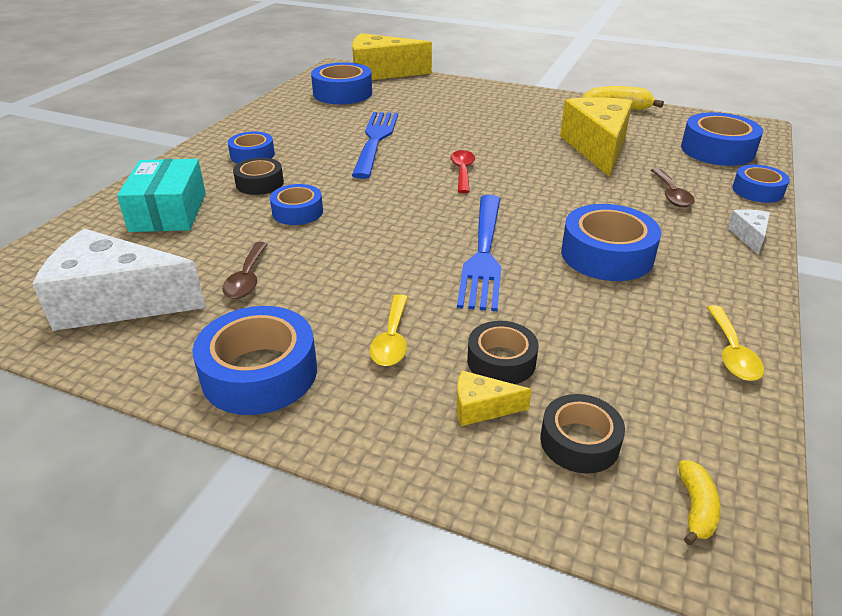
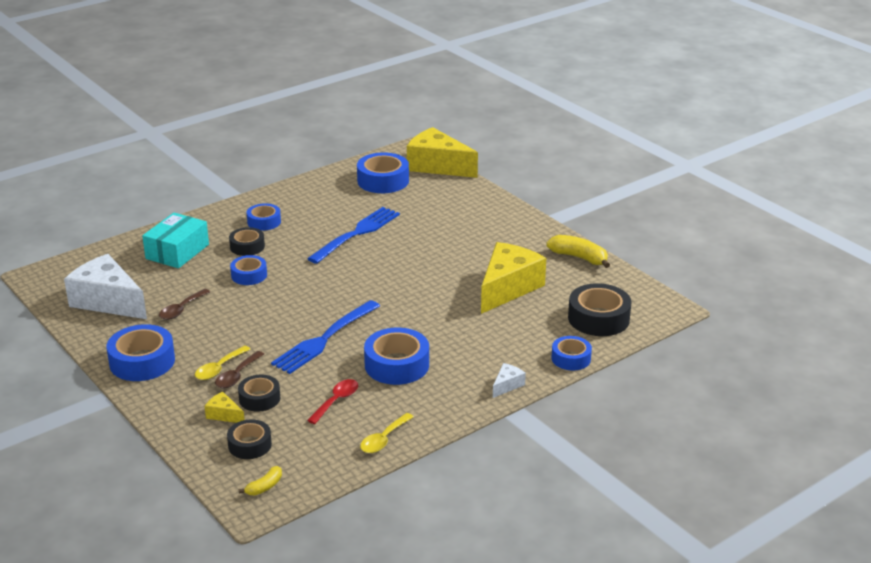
camera: 30 degrees right, 5 degrees down
red spoon [450,150,475,193] -> red spoon moved to [307,379,358,424]
brown spoon [651,168,695,207] -> brown spoon moved to [215,351,264,388]
blue tape [681,112,763,166] -> black tape [568,283,631,336]

